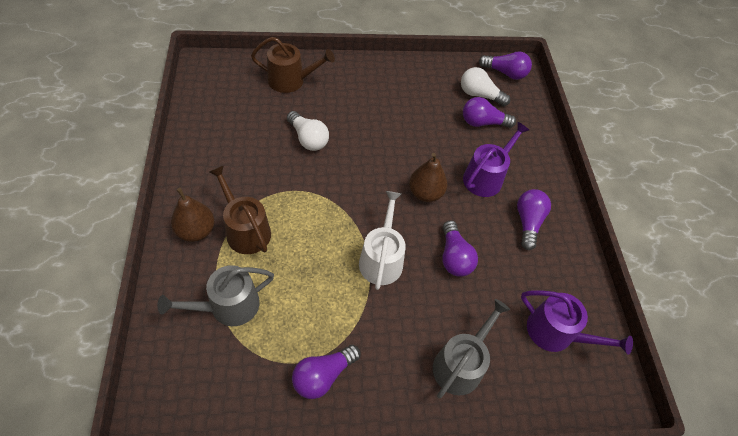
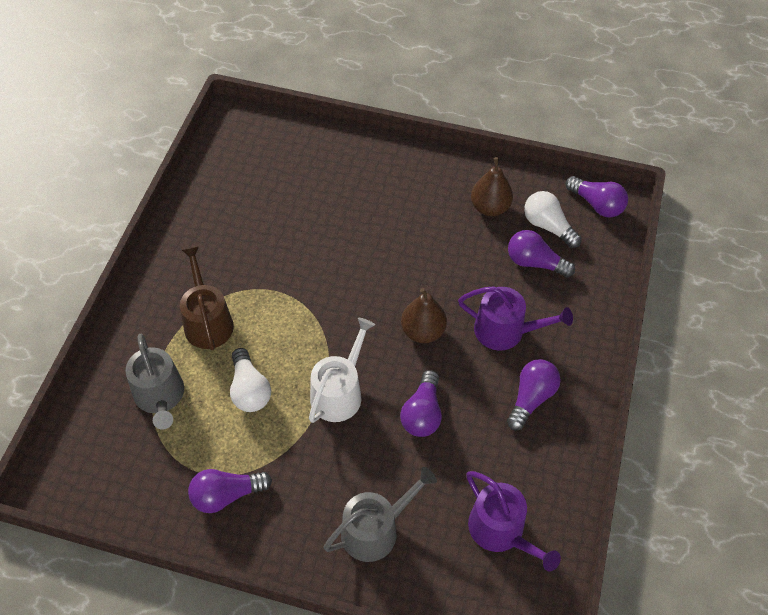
camera: 25 degrees right, 0 degrees up
grey watering can [158,265,274,326] -> grey watering can turned 105 degrees counterclockwise [125,334,184,430]
brown pear [171,188,214,242] -> brown pear moved to [471,157,513,216]
brown watering can [251,37,335,93] -> none
white light bulb [287,111,329,151] -> white light bulb moved to [230,348,271,412]
purple watering can [463,122,529,197] -> purple watering can turned 45 degrees clockwise [458,286,573,350]

